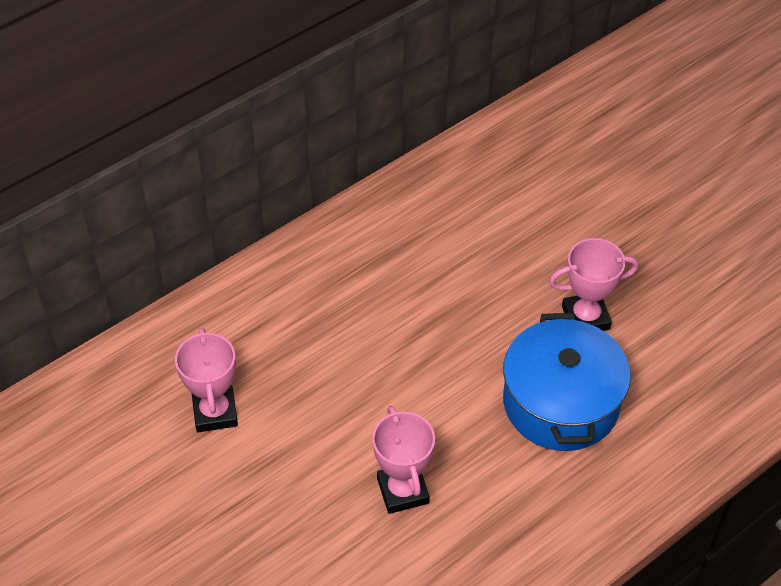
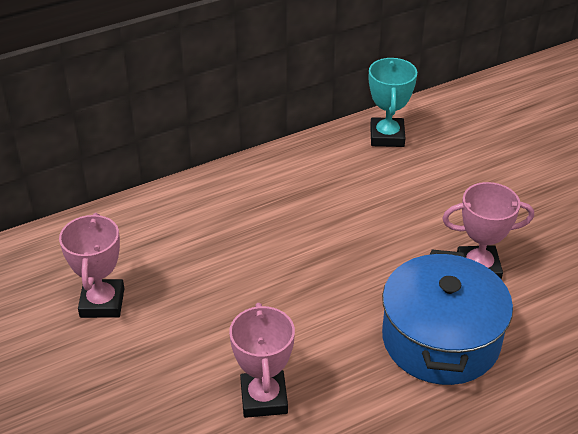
camera: 10 degrees right, 10 degrees down
none -> turquoise trophy [369,58,417,147]

